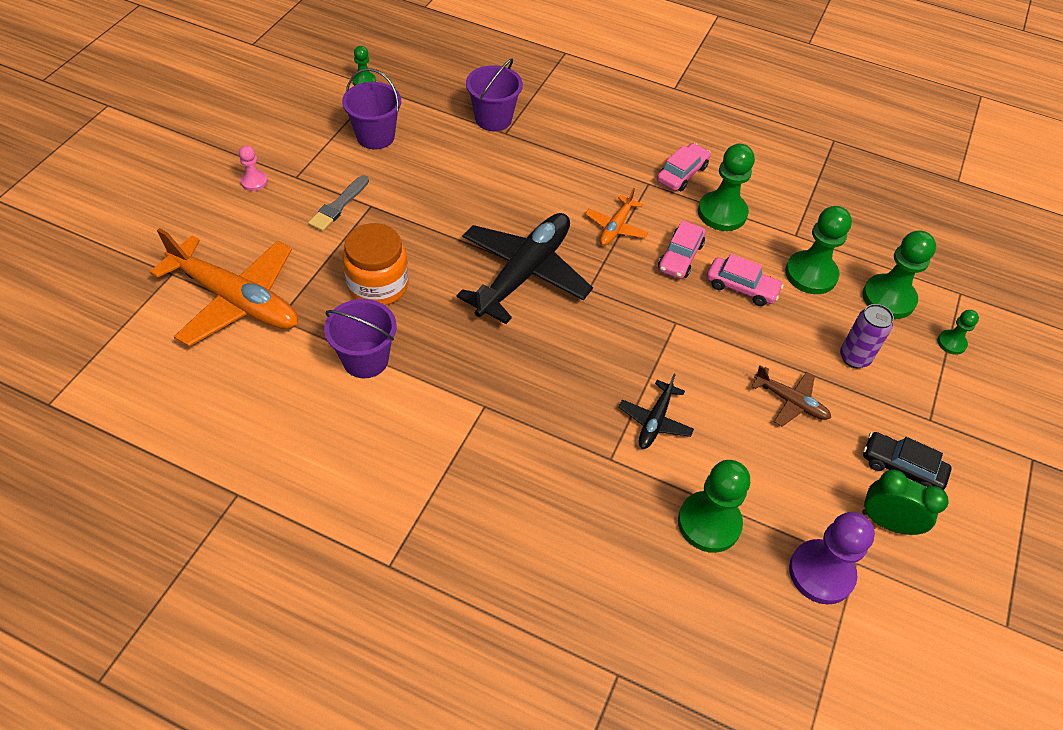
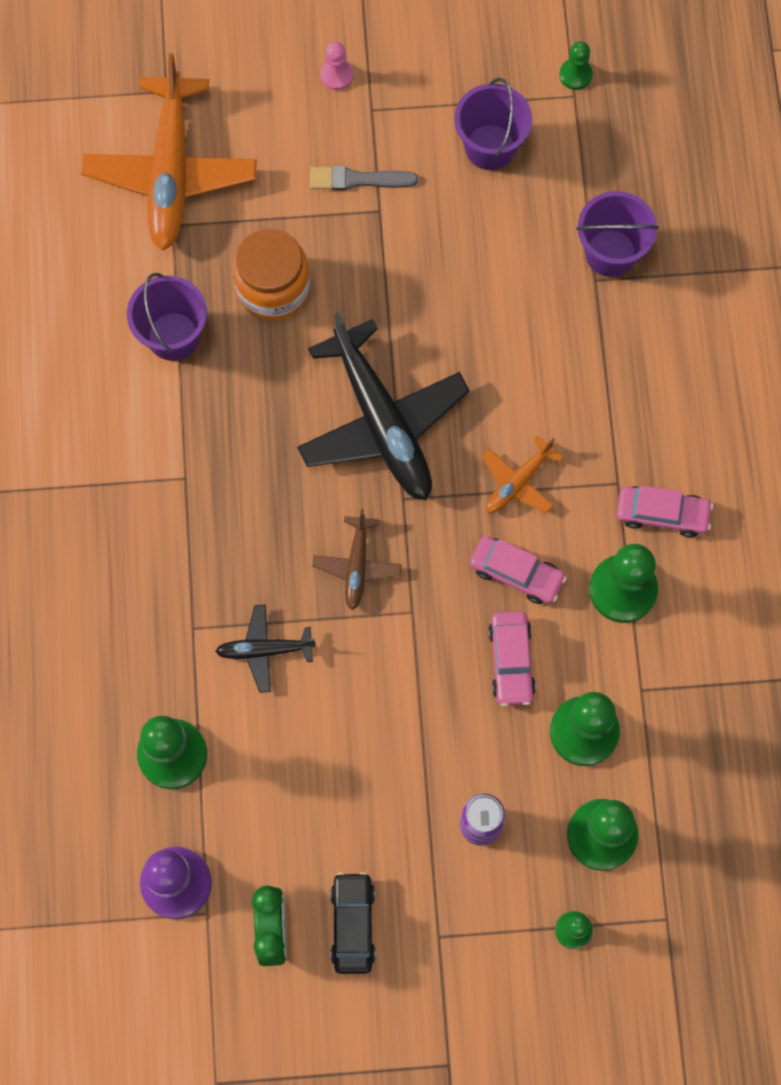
camera: 65 degrees right, 20 degrees up
black plane [457,213,593,324] -> black plane turned 60 degrees clockwise [297,312,470,500]
orange plane [585,188,648,246] -> orange plane turned 45 degrees counterclockwise [482,435,563,513]
pink car [658,220,706,279] -> pink car turned 150 degrees counterclockwise [470,536,567,604]
brown plane [751,366,831,427] -> brown plane moved to [312,509,402,610]

